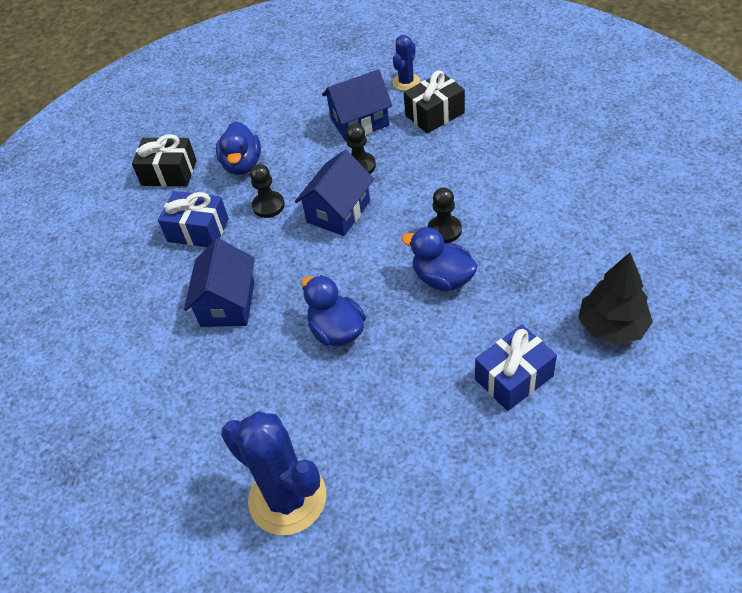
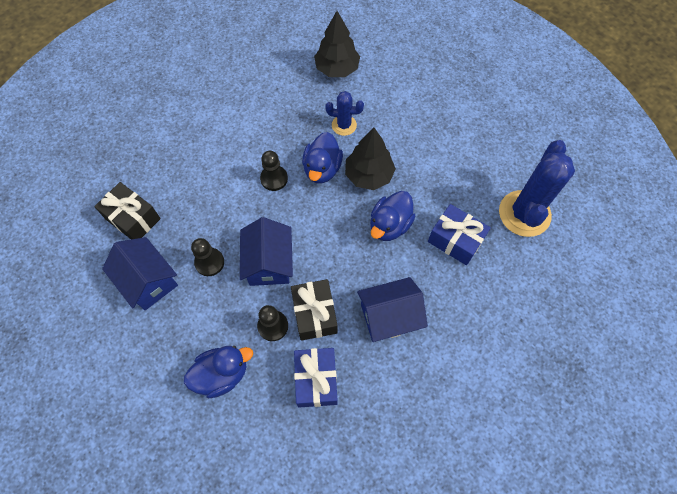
camera: 115 degrees left, 15 degrees up
black gift [132,134,197,187] -> black gift moved to [291,279,338,341]
blue house [295,150,374,236] -> blue house turned 75 degrees clockwise [240,217,293,286]
blue cactus [393,35,420,91] -> blue cactus moved to [325,91,364,136]
blue gift [475,325,557,411] -> blue gift moved to [428,204,491,265]
none -> black tree [345,127,396,190]

